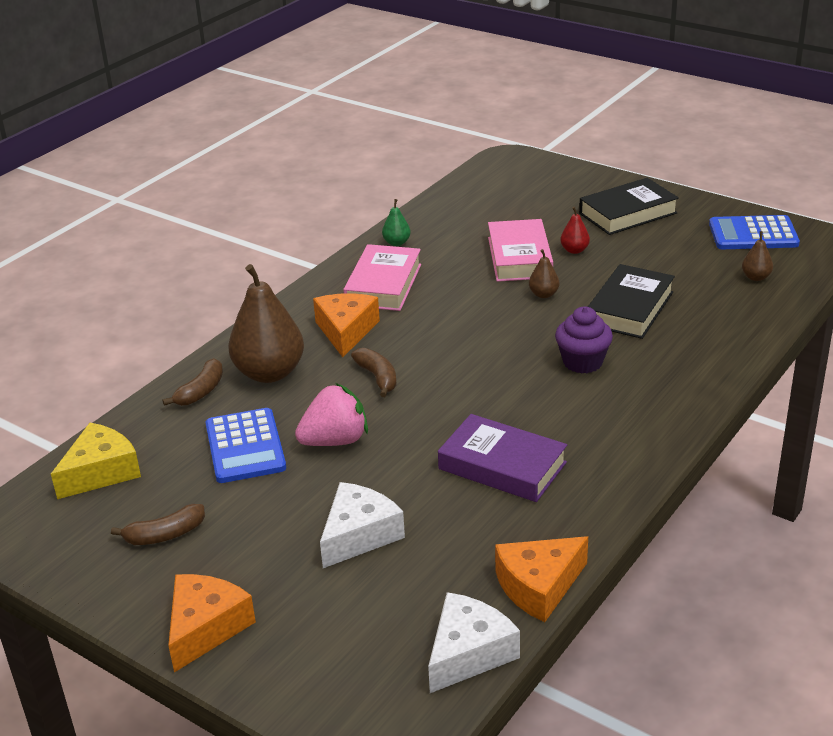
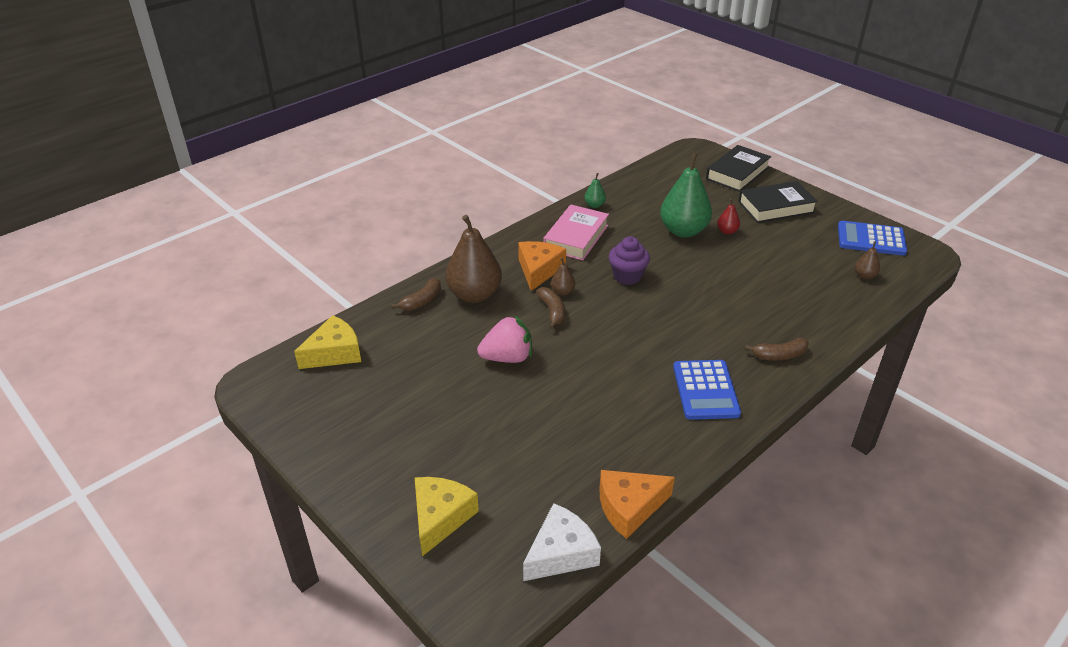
camera: 10 degrees right, 5 degrees up
brown banana [111,504,205,545] -> brown banana moved to [745,337,809,361]
orange cheese [168,574,256,672] -> none
blue calculator [205,408,286,483] -> blue calculator moved to [673,360,741,420]
white cheese [320,482,405,568] -> none
purple book [438,414,567,502] -> none
pink book [488,219,553,282] -> green pear [660,153,712,238]
brown pear [529,249,560,298] -> brown pear moved to [551,258,575,296]
purple cupcake [555,306,613,373] -> purple cupcake moved to [609,237,650,285]
black book [588,264,675,339] -> black book moved to [706,145,771,192]
none -> yellow cheese [415,477,479,556]

